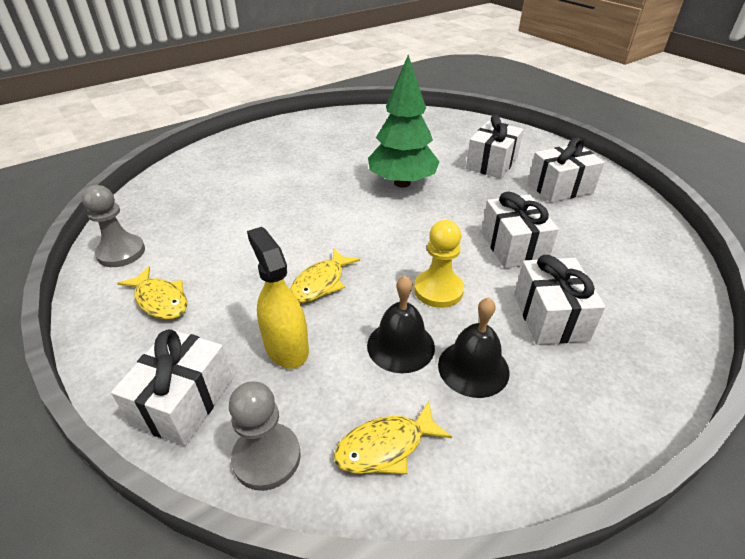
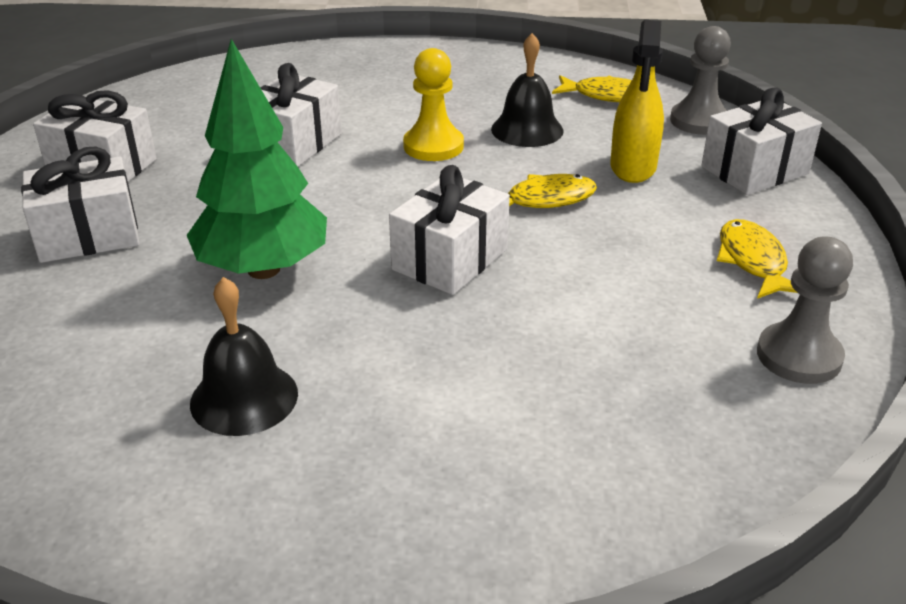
camera: 140 degrees left, 5 degrees down
black bell [438,297,510,398] -> black bell moved to [190,277,298,436]
white gift [514,255,606,345] -> white gift moved to [389,165,510,295]

